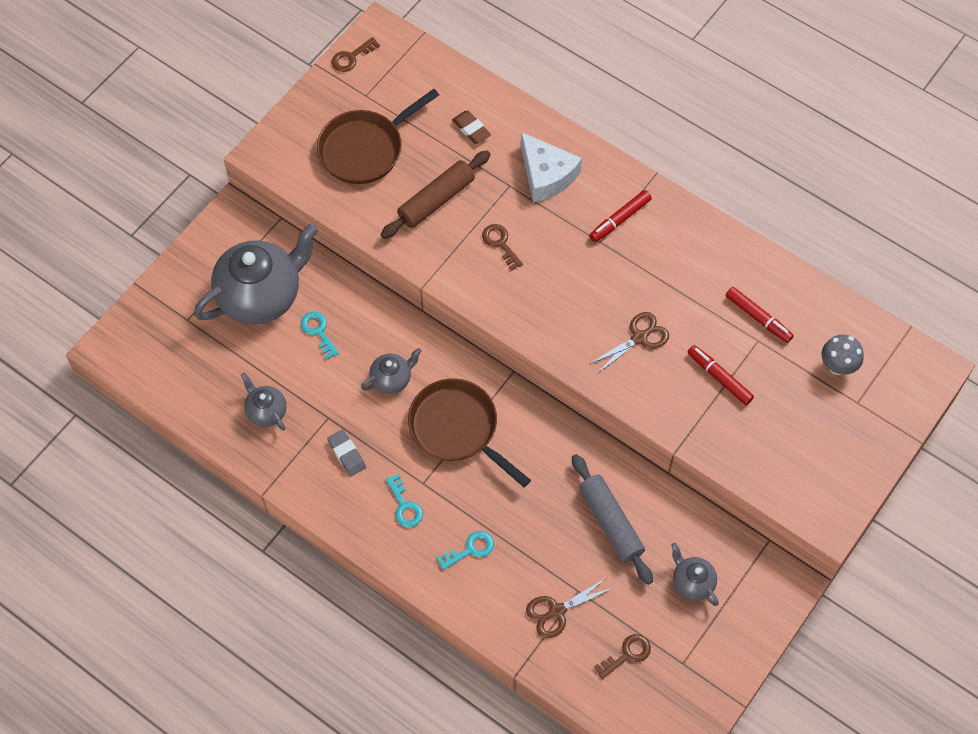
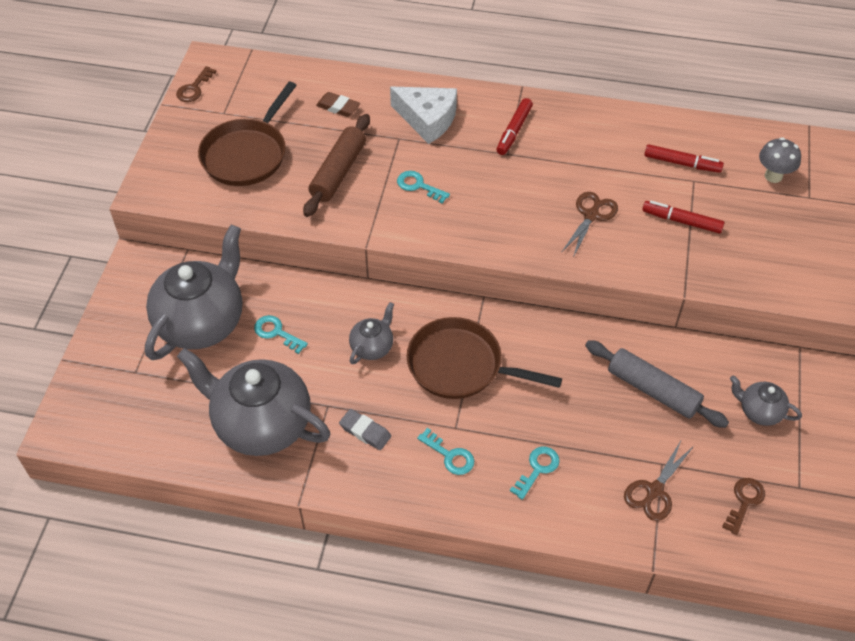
camera: 25 degrees left, 10 degrees down
grey teapot [241,372,286,431] -> grey teapot [177,348,330,456], size x2.13
brown key [482,224,523,271] -> turquoise key [397,171,450,204]

